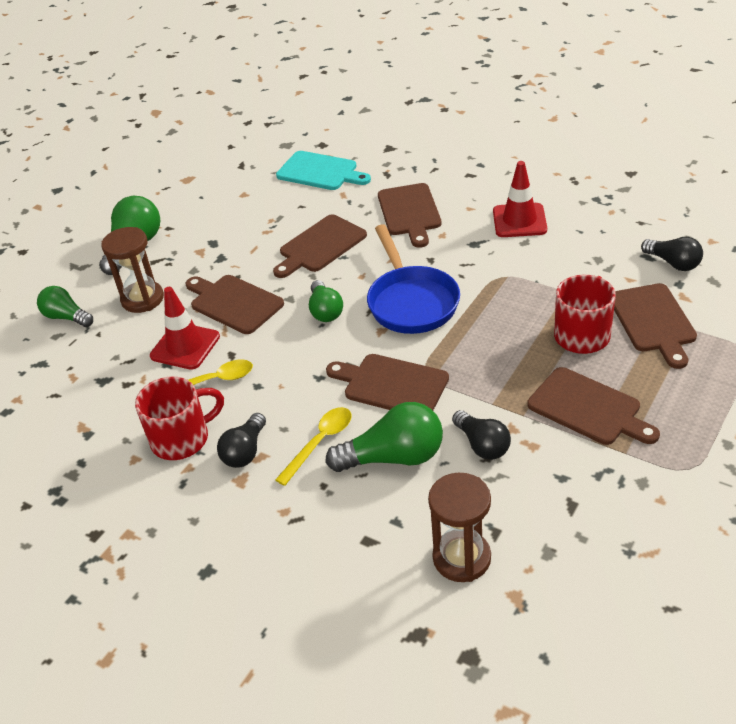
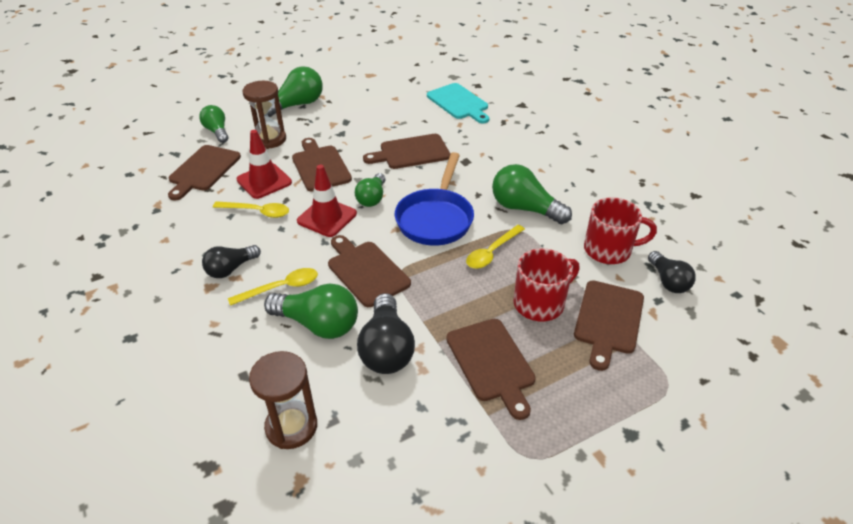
camera: 25 degrees right, 0 degrees up
red mug [135,376,224,460] -> red mug moved to [584,197,657,264]
brown cutting board [378,183,442,248] -> brown cutting board moved to [168,145,241,201]
black light bulb [452,410,511,460] -> black light bulb [357,293,415,374], size x1.56
red traffic cone [493,161,547,237] -> red traffic cone moved to [297,165,357,237]
none -> yellow spoon [466,225,525,269]
none -> green light bulb [492,164,572,224]

